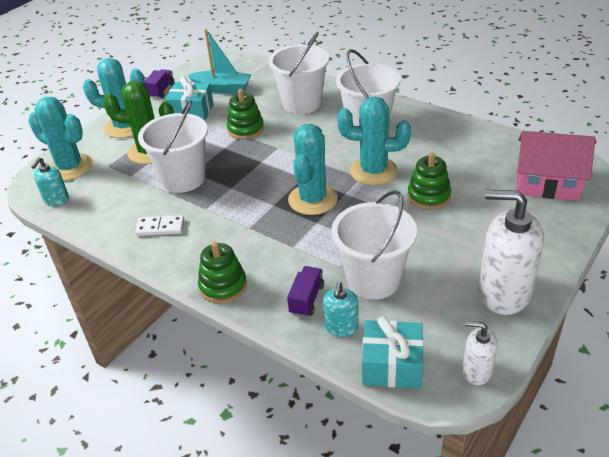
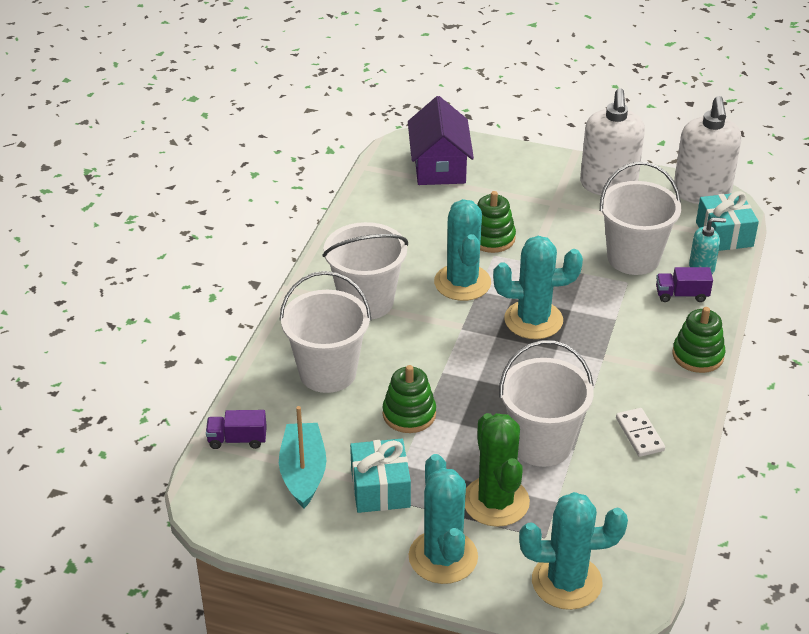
camera: 110 degrees left, 0 degrees up
turquoise cactus [28,97,93,181] -> turquoise cactus turned 75 degrees clockwise [519,492,628,610]
turquoise soap dispenser [31,157,69,206] -> none
purple truck [145,69,175,98] -> purple truck moved to [206,410,267,449]
white soap dispenser [462,321,498,385] -> white soap dispenser [674,96,741,204], size x1.96
pink house [517,131,595,201] -> purple house [408,96,474,185]

